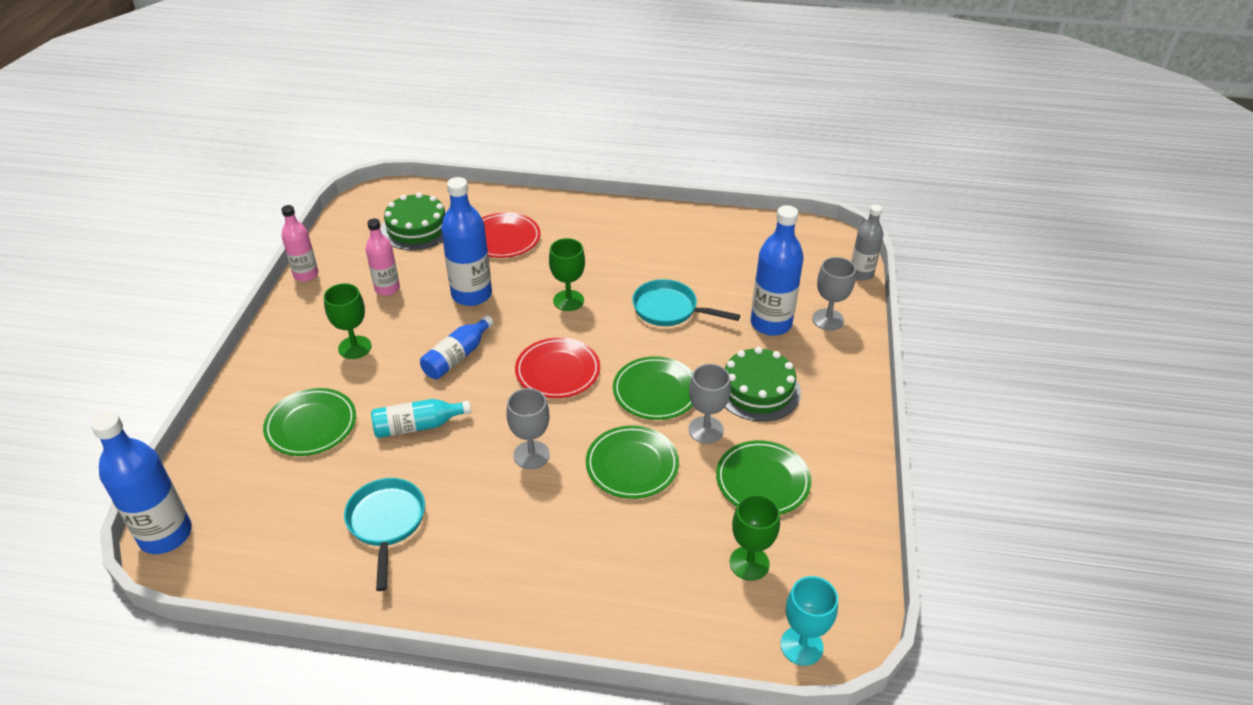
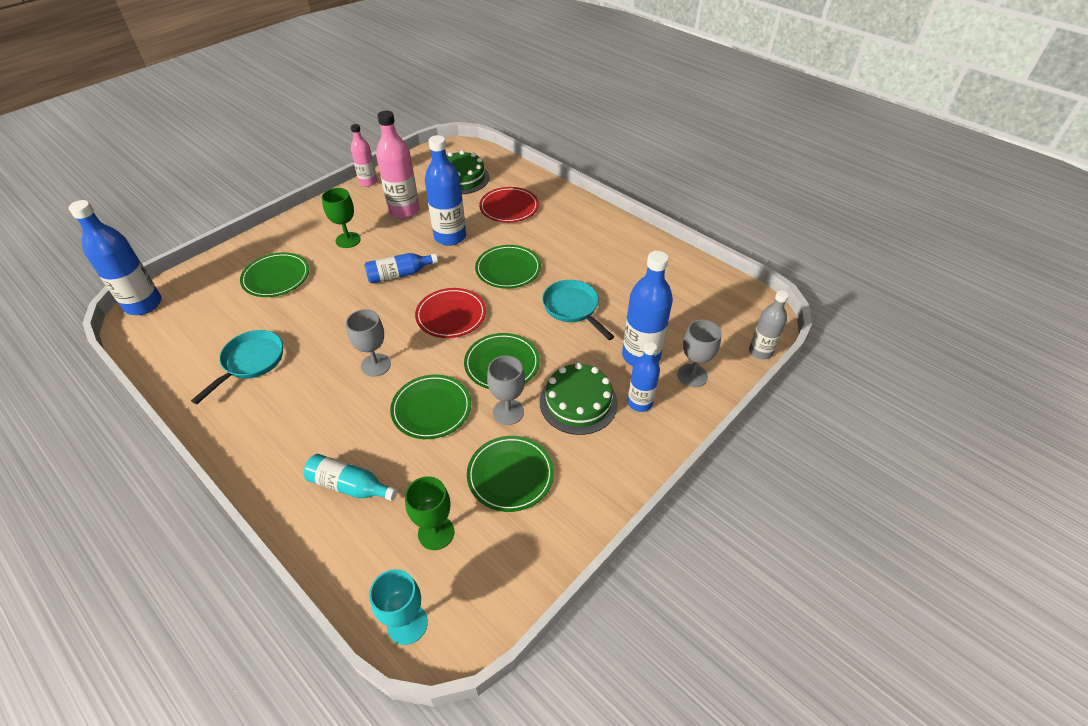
camera: 35 degrees right, 5 degrees up
pink bottle [366,219,400,296] -> pink bottle [376,111,419,219], size x1.61
turquoise bottle [371,399,471,438] -> turquoise bottle moved to [304,454,397,501]
green goblet [549,238,585,311] -> green plate [475,245,541,289]
none -> blue bottle [628,342,660,412]

